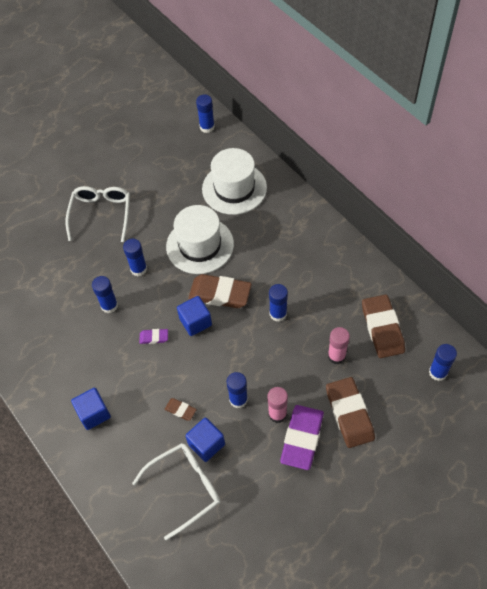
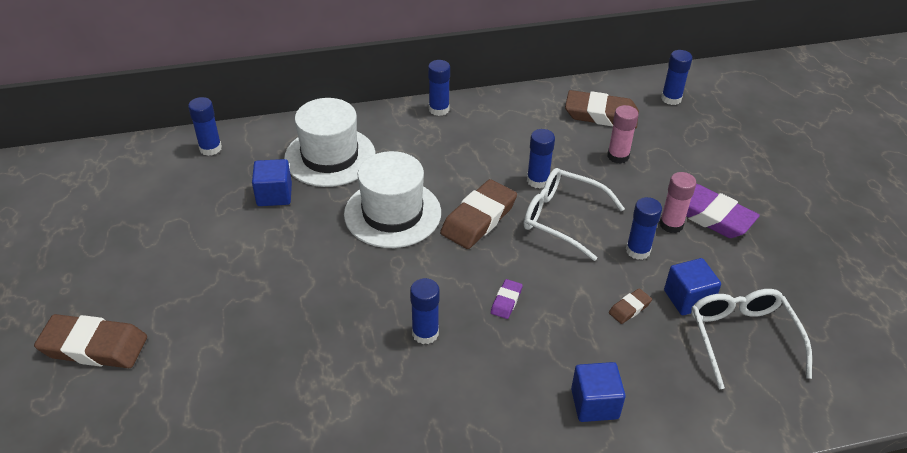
camera: 70 degrees left, 15 degrees down
white glasses [66,186,130,242] -> white glasses moved to [524,168,625,261]
blue glue stick [123,239,147,276] -> blue glue stick moved to [428,60,450,116]
blue cube [177,296,212,336] -> blue cube moved to [252,159,292,206]
brown eraser [326,377,375,448] -> brown eraser moved to [34,314,147,368]

